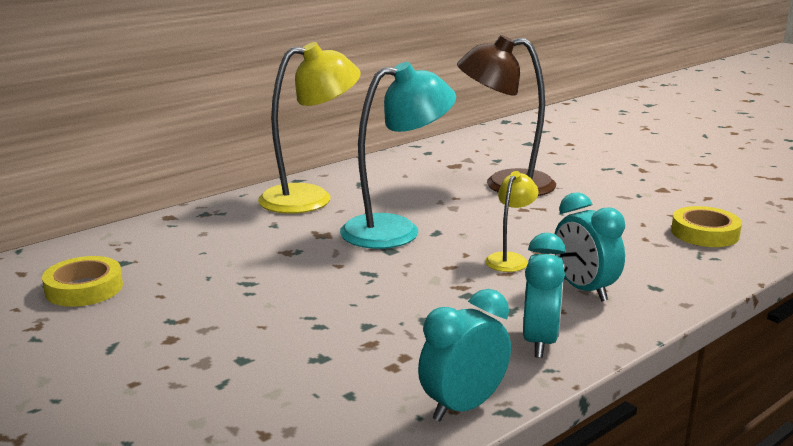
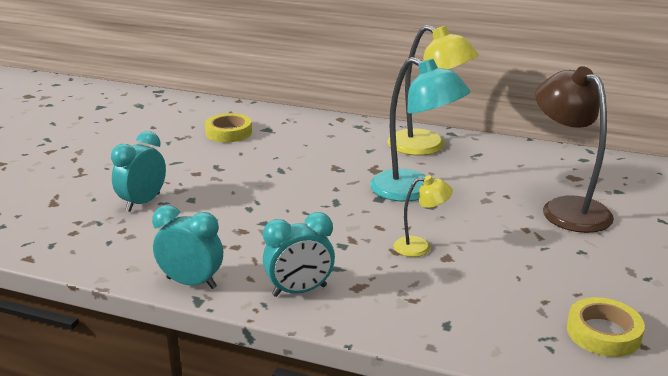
camera: 60 degrees right, 5 degrees up
turquoise clock [554,192,625,302] -> turquoise clock moved to [111,131,166,212]

